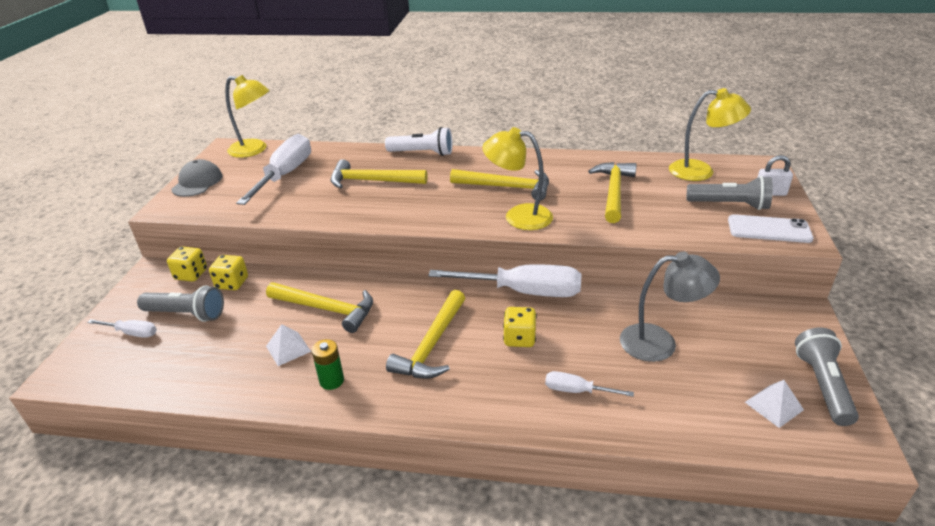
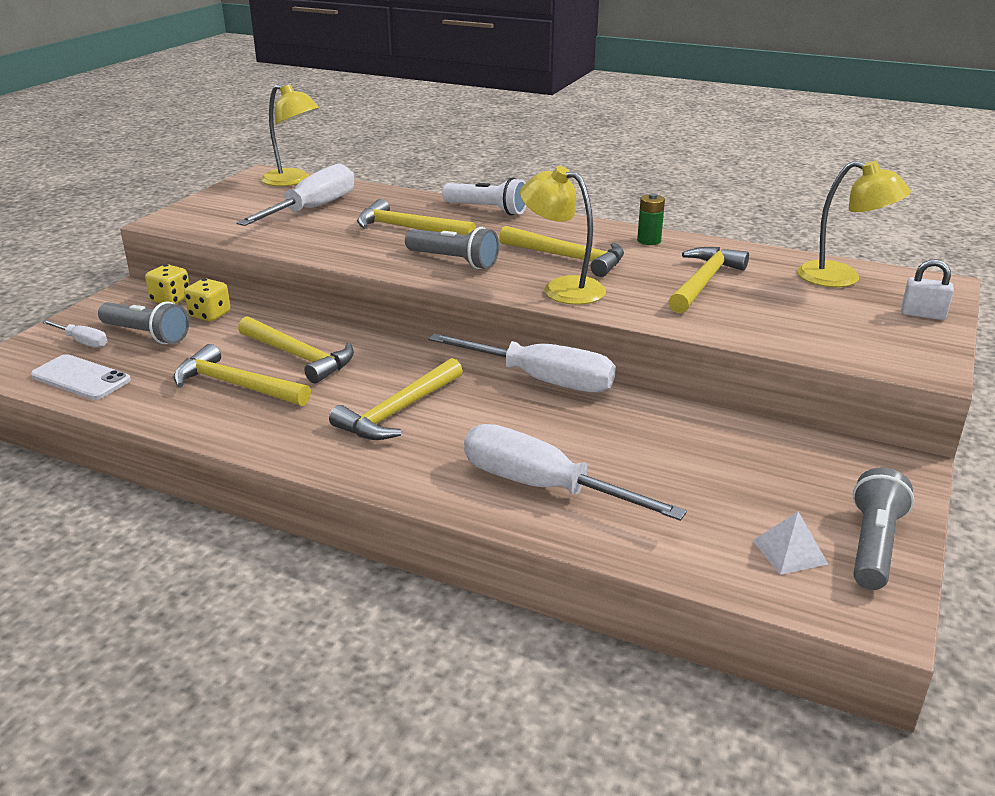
camera: 15 degrees right, 5 degrees down
grey cap [171,159,222,197] -> none
white pyramid [266,324,311,366] -> yellow hammer [174,344,311,406]
green battery [311,339,344,390] -> green battery moved to [637,193,665,245]
yellow dice [503,307,537,347] -> none
white screwdriver [545,371,634,397] -> white screwdriver [464,424,687,521], size x2.11
grey lamp [620,252,720,362] -> none
grey flashlight [687,176,773,210] -> grey flashlight moved to [405,227,499,269]
white phone [728,214,814,243] -> white phone moved to [31,354,131,400]

